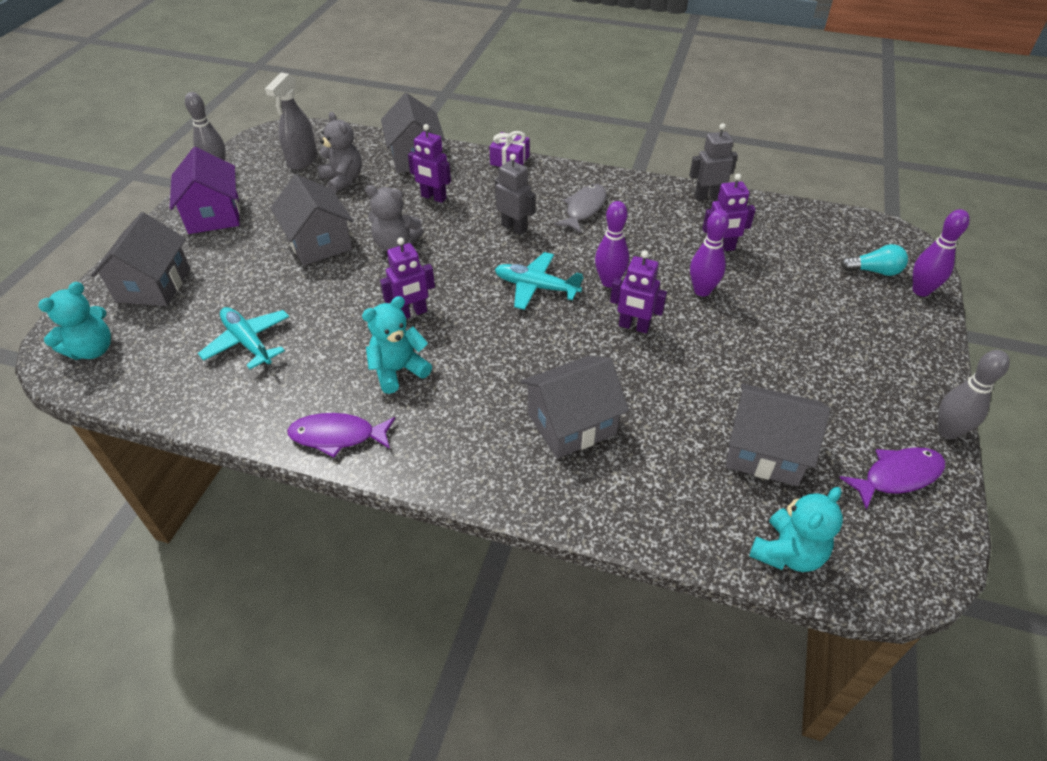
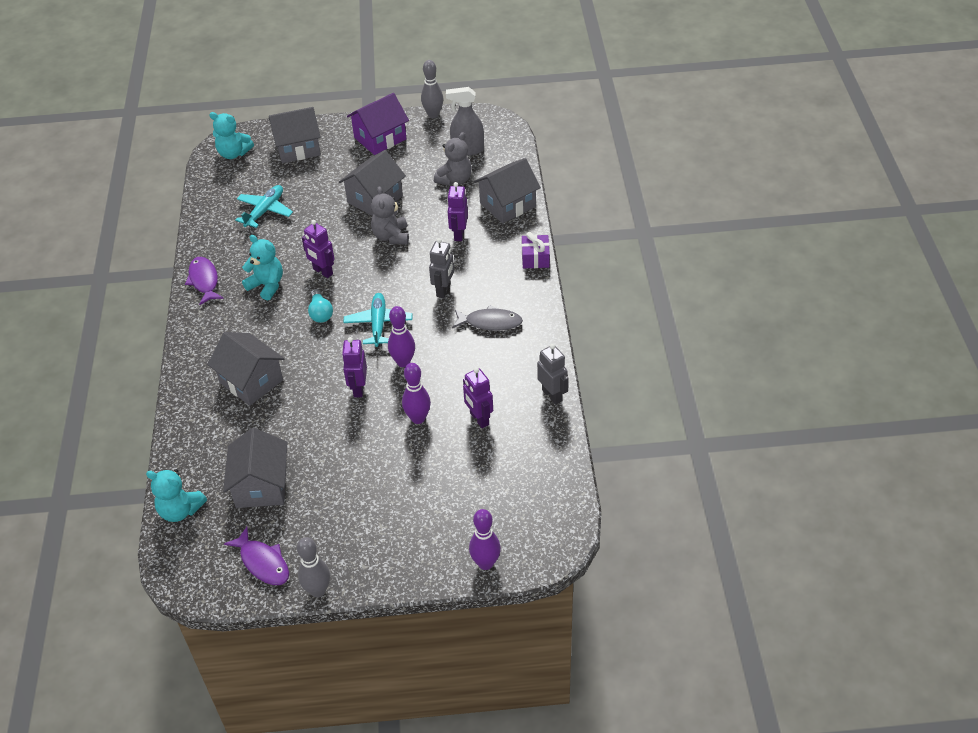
camera: 70 degrees right, 0 degrees up
turquoise light bulb [841,244,908,276] -> turquoise light bulb moved to [308,289,333,323]

